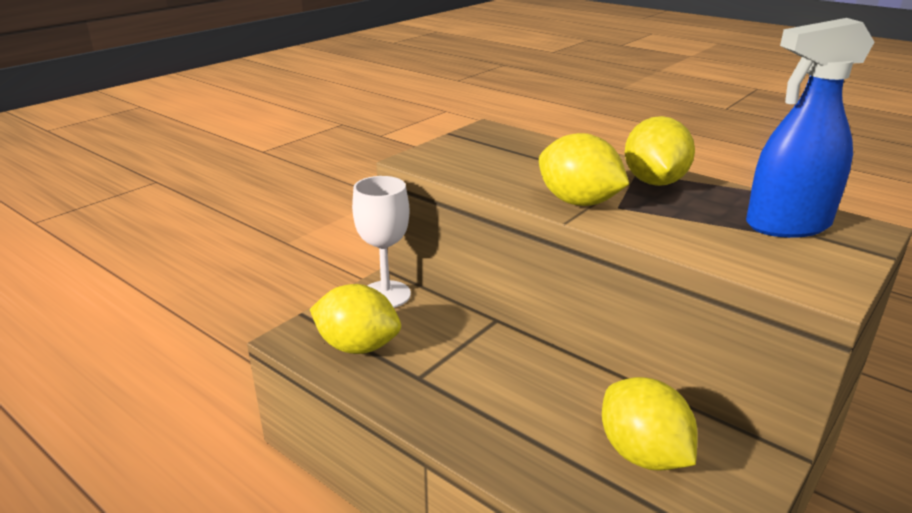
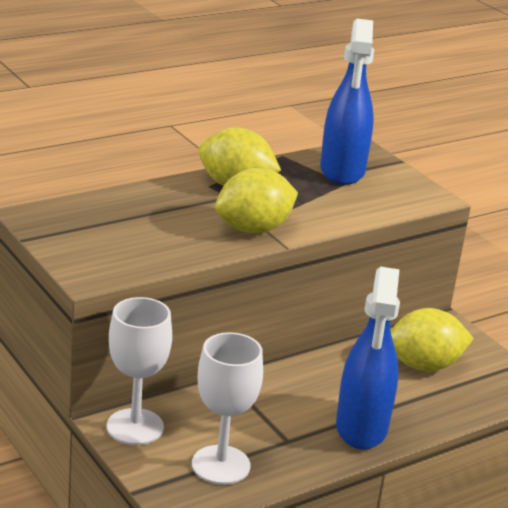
camera: 75 degrees left, 0 degrees up
yellow lemon [310,284,401,354] -> white goblet [192,332,263,485]
none -> blue spray bottle [336,267,400,450]

